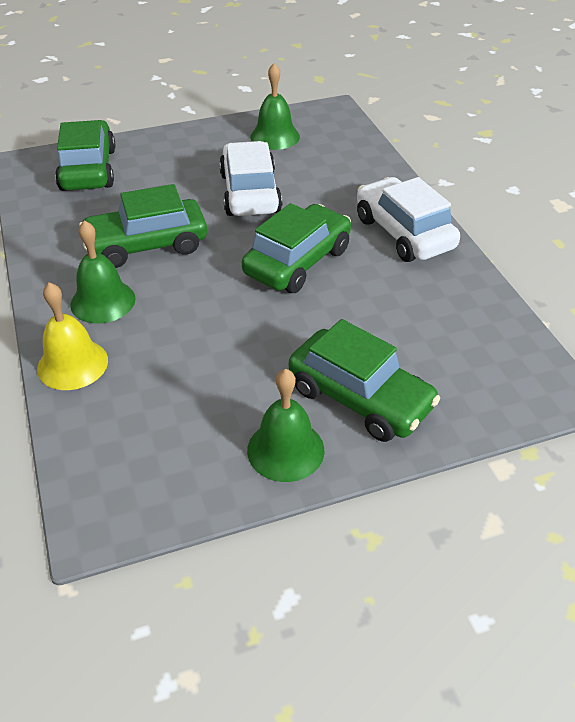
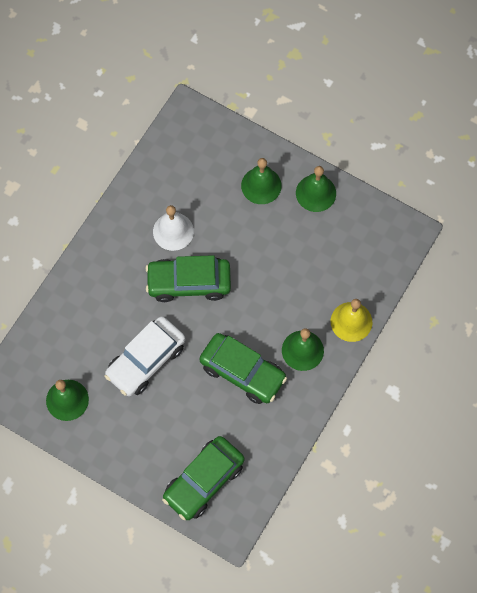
camera: 130 degrees left, 25 degrees up
green car [289,319,440,442] -> green bell [241,158,282,204]
white car [357,177,460,262] -> none
none -> white bell [153,205,194,251]

